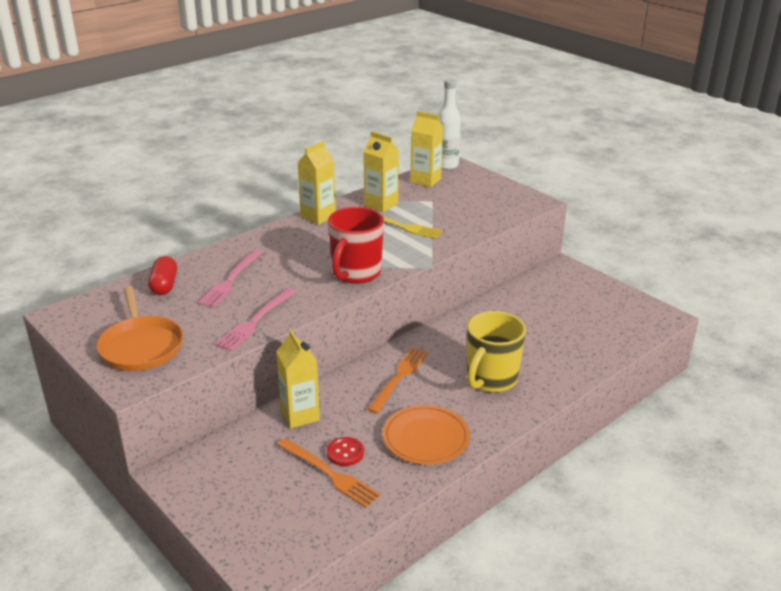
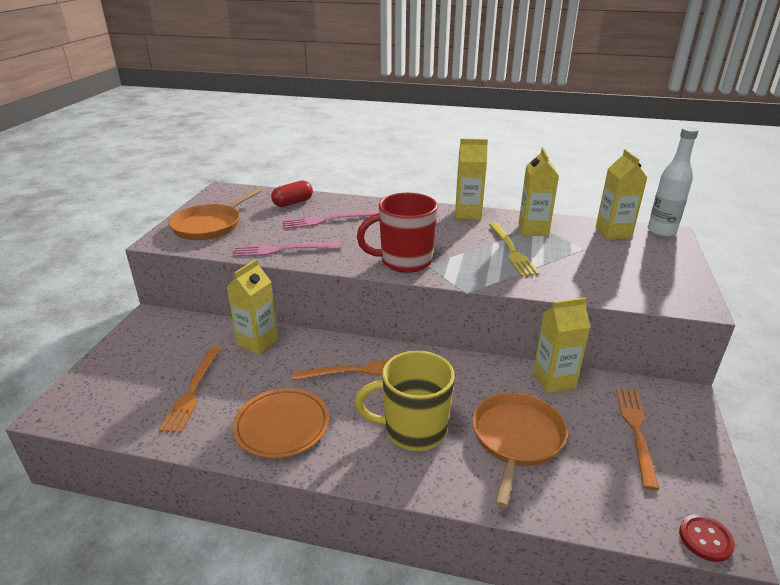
camera: 55 degrees right, 0 degrees up
red button [327,437,364,466] -> red button moved to [679,514,735,562]
none -> orange pan [472,392,568,508]
none -> yellow carton [533,297,590,393]
none -> orange fork [616,388,659,490]

